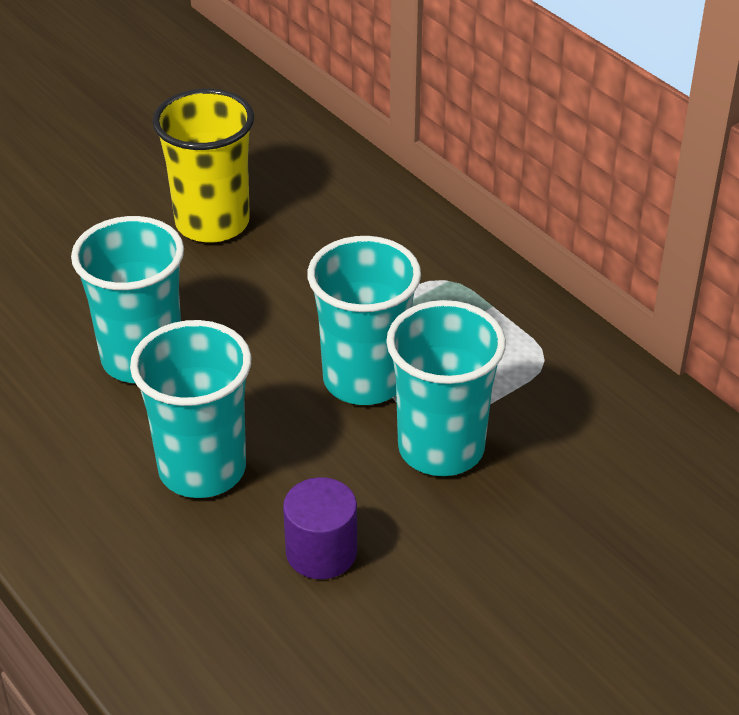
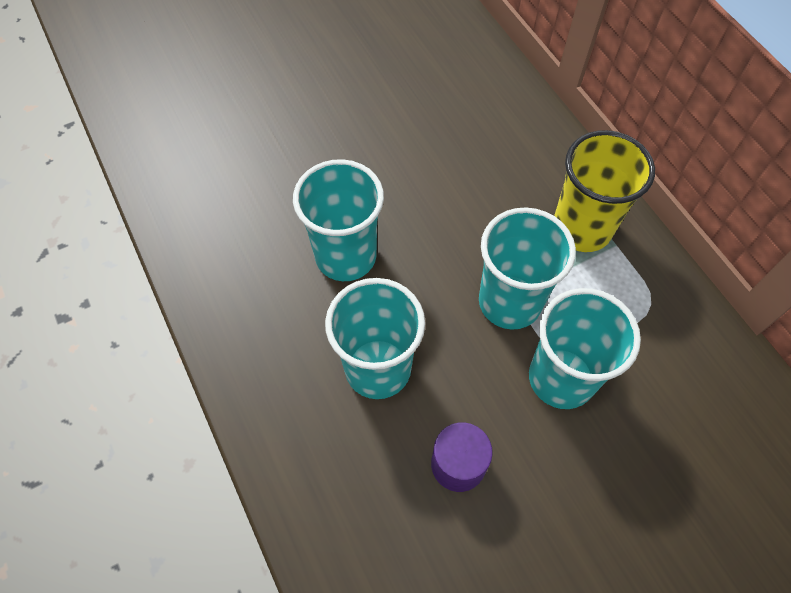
camera: 10 degrees right, 20 degrees up
yellow cup [152,89,254,243] -> yellow cup moved to [554,130,655,252]

